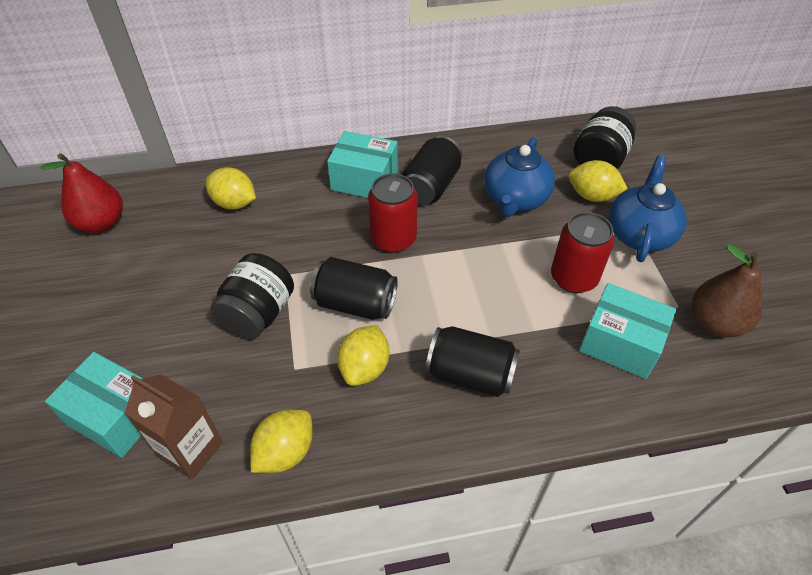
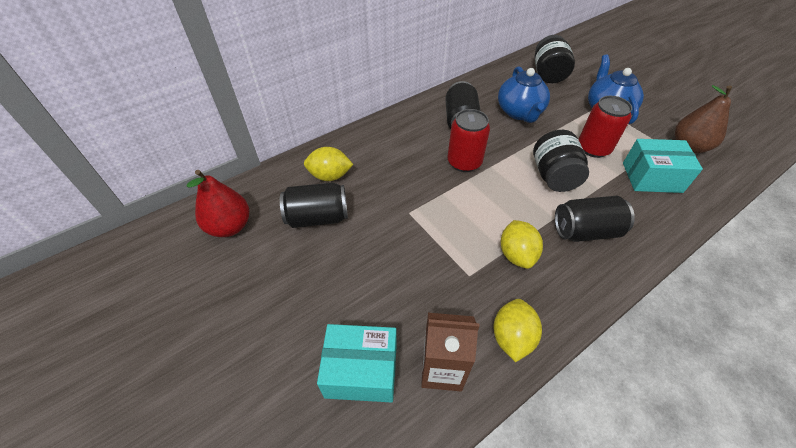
camera: 25 degrees left, 0 degrees up
black jar [211,253,294,339] -> black jar moved to [533,130,589,192]
black can [310,257,398,320] -> black can moved to [280,182,348,228]
turquoise box [327,131,398,198] -> none
yellow lemon [569,160,628,202] -> none

